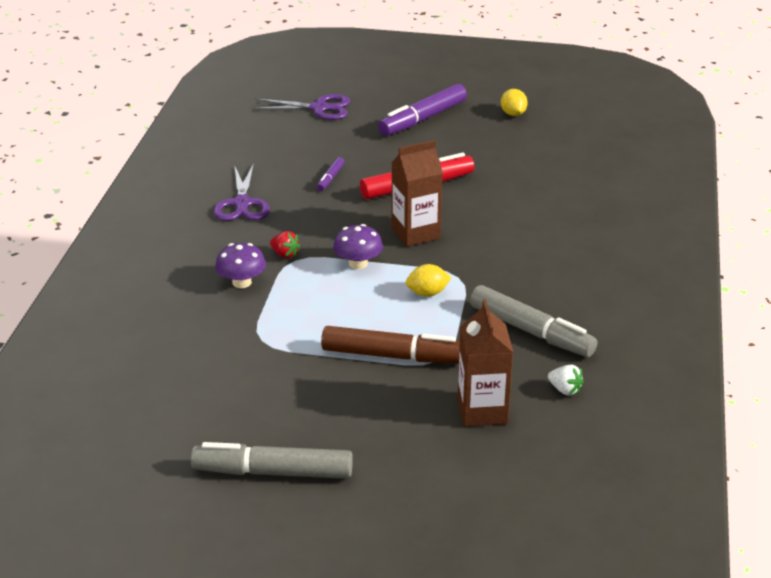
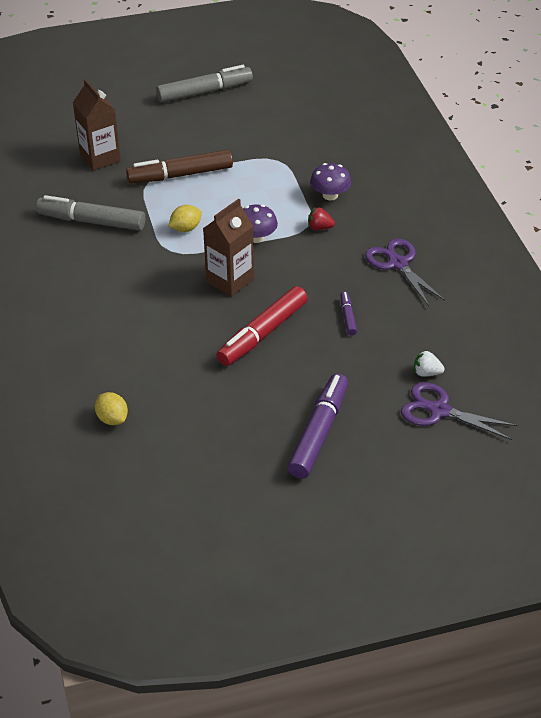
camera: 155 degrees right, 10 degrees up
purple scissors [252,94,350,120] -> purple scissors turned 45 degrees clockwise [401,382,518,440]
yellow lemon [501,89,528,116] -> yellow lemon moved to [95,392,128,425]
white strawberry [548,365,584,395] -> white strawberry moved to [414,350,445,377]

